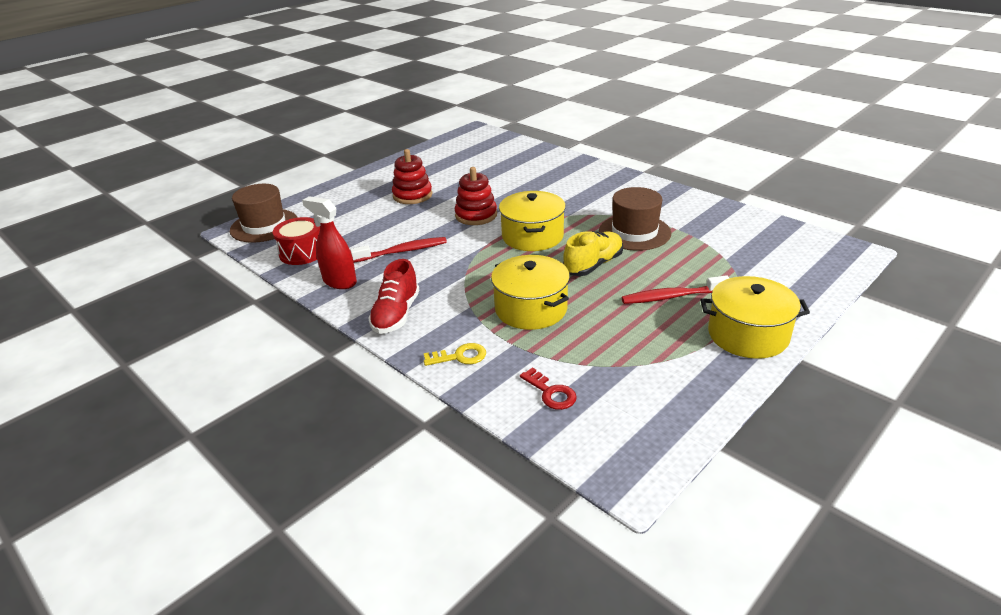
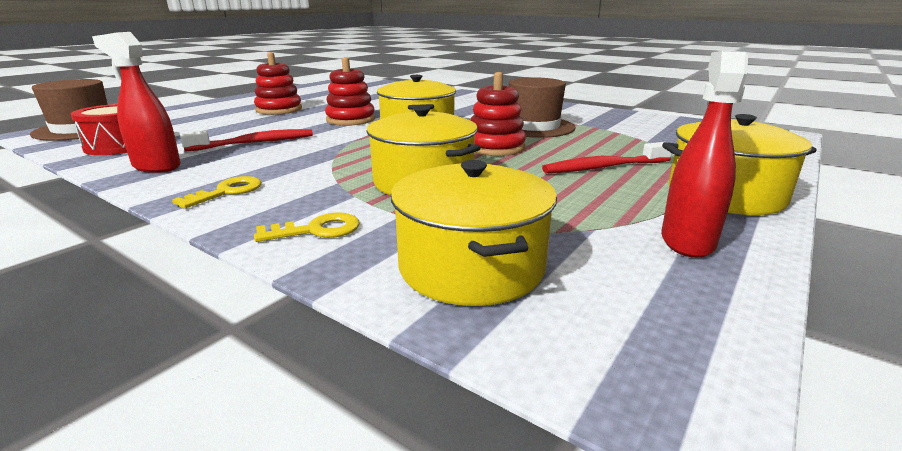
camera: 10 degrees left, 10 degrees down
red shoe [368,259,419,334] -> yellow key [172,176,262,209]
red key [520,367,577,410] -> yellow pot [391,160,557,306]
yellow shoe [563,231,623,276] -> red stacking toy [470,72,526,156]
none -> red spray bottle [661,51,748,258]

